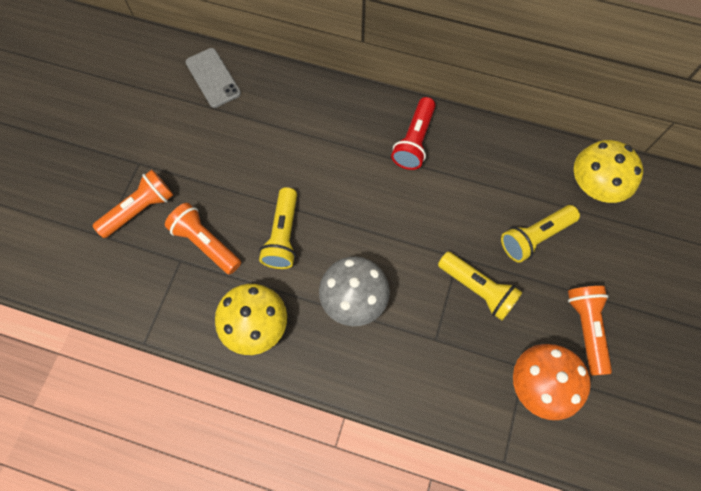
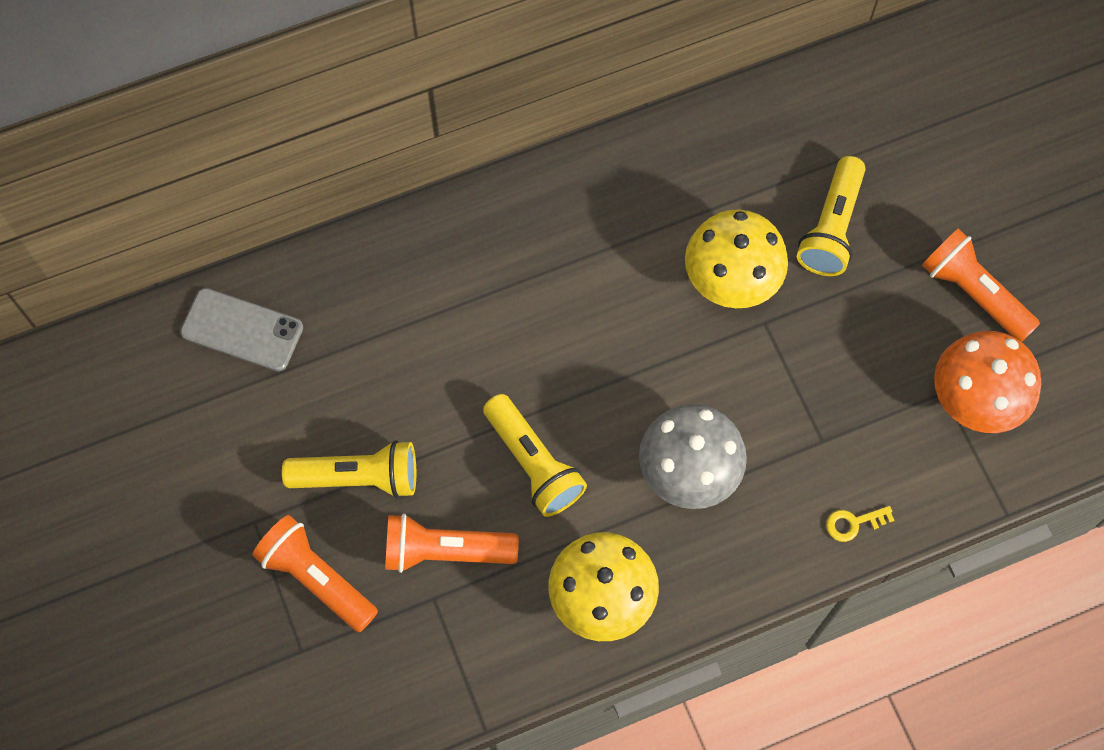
camera: 40 degrees left, 0 degrees up
orange flashlight [92,170,173,238] -> orange flashlight turned 60 degrees counterclockwise [252,515,378,632]
red flashlight [391,97,436,170] -> none
yellow flashlight [438,252,523,320] -> yellow flashlight moved to [282,440,416,498]
yellow mushroom [574,140,643,203] -> yellow mushroom moved to [685,209,788,308]
none -> yellow key [826,506,894,542]

